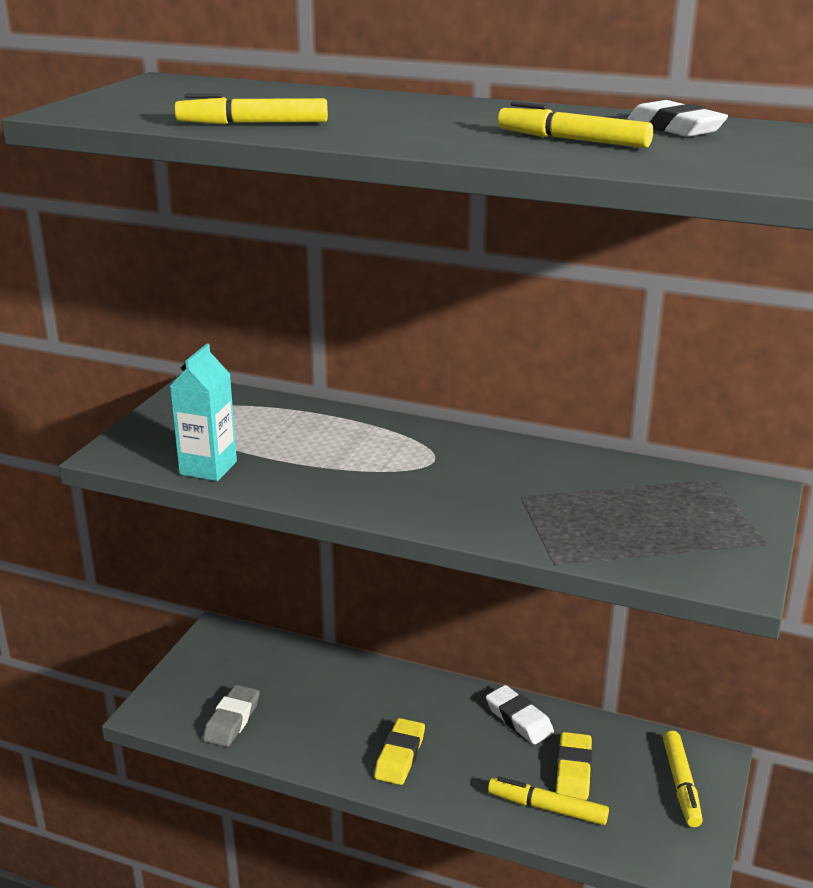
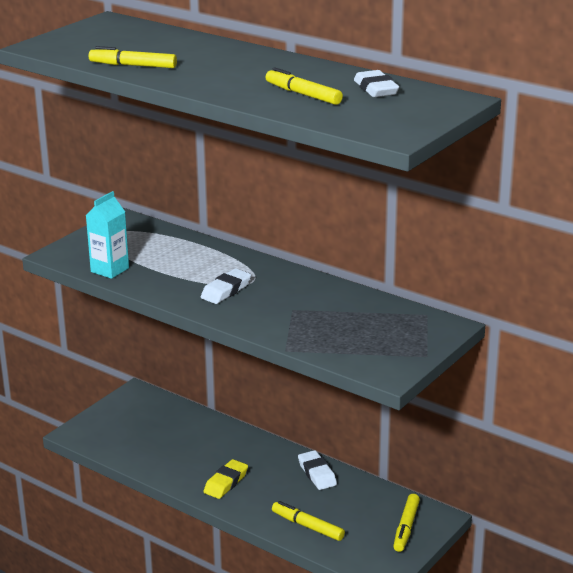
camera: 15 degrees right, 0 degrees up
grey eraser [203,685,260,747] -> none
yellow eraser [556,732,592,800] -> none
none -> white eraser [201,269,251,304]

